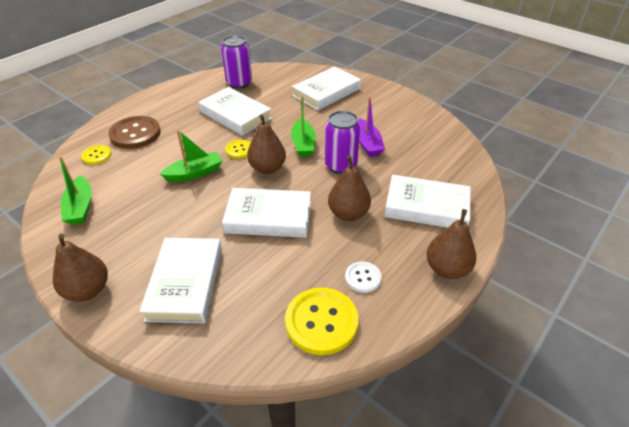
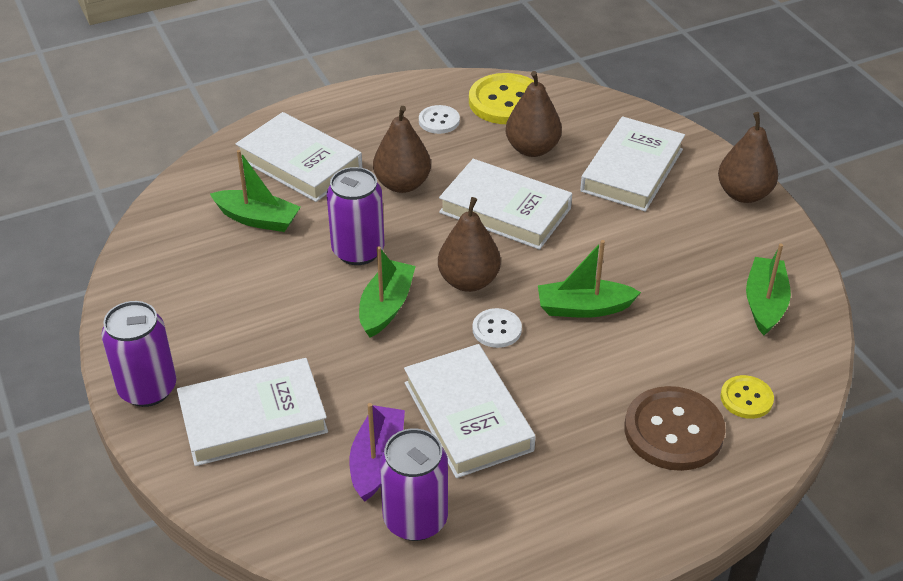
camera: 155 degrees left, 0 degrees up
yellow button [225,140,251,159] -> white button [473,308,522,348]
purple boat [358,96,385,157] -> purple boat moved to [350,403,405,501]
brown pear [426,209,476,279] -> brown pear moved to [505,71,562,157]
none -> purple can [101,301,176,407]
none -> green boat [210,150,300,232]

